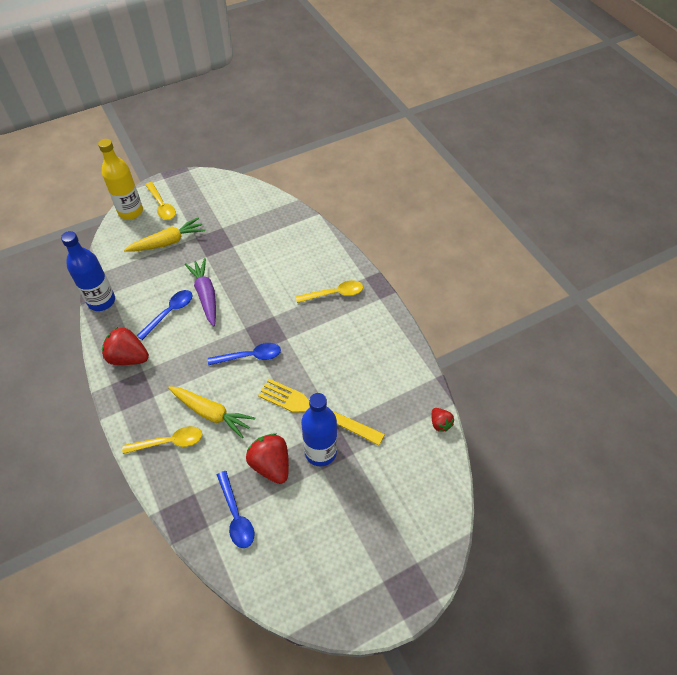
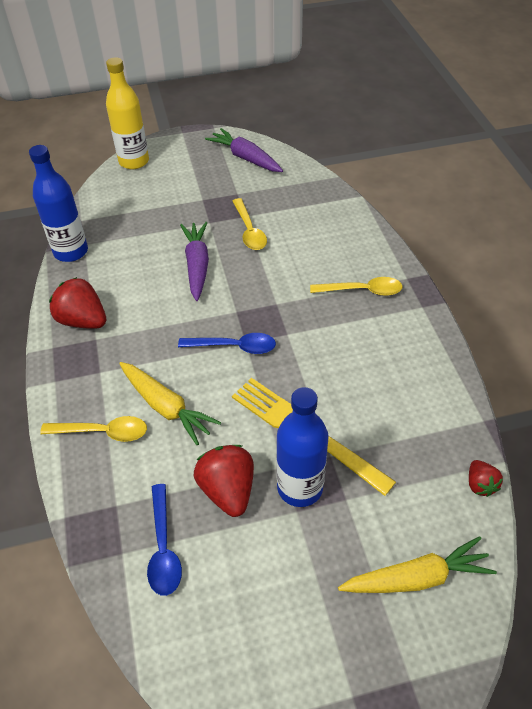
camera: 15 degrees right, 5 degrees down
yellow carrot [124,217,205,252] -> yellow carrot moved to [338,536,497,593]
blue spoon [137,290,193,340] -> none
yellow spoon [146,182,176,220] -> yellow spoon moved to [232,198,267,250]
none -> purple carrot [205,128,283,172]

